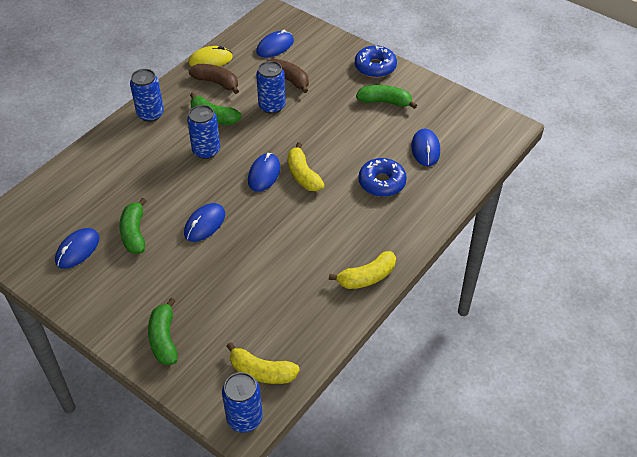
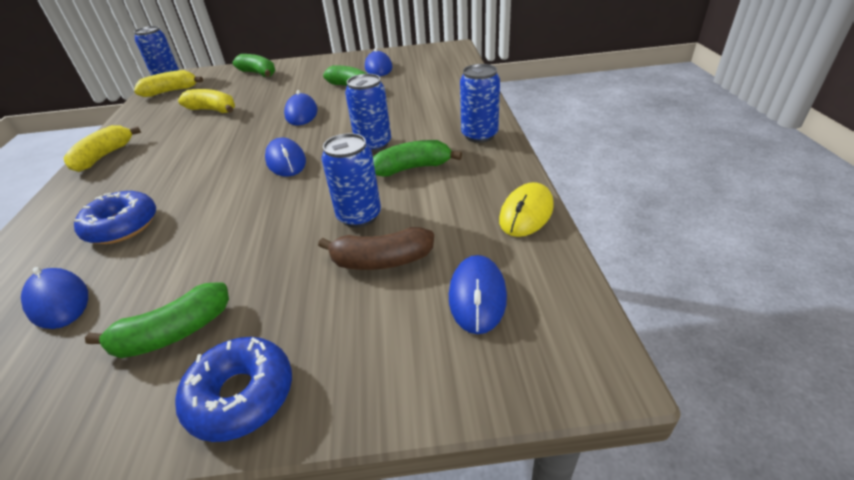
camera: 140 degrees right, 10 degrees down
brown banana [189,64,239,94] -> none
yellow banana [288,142,325,191] -> yellow banana moved to [178,89,235,113]

